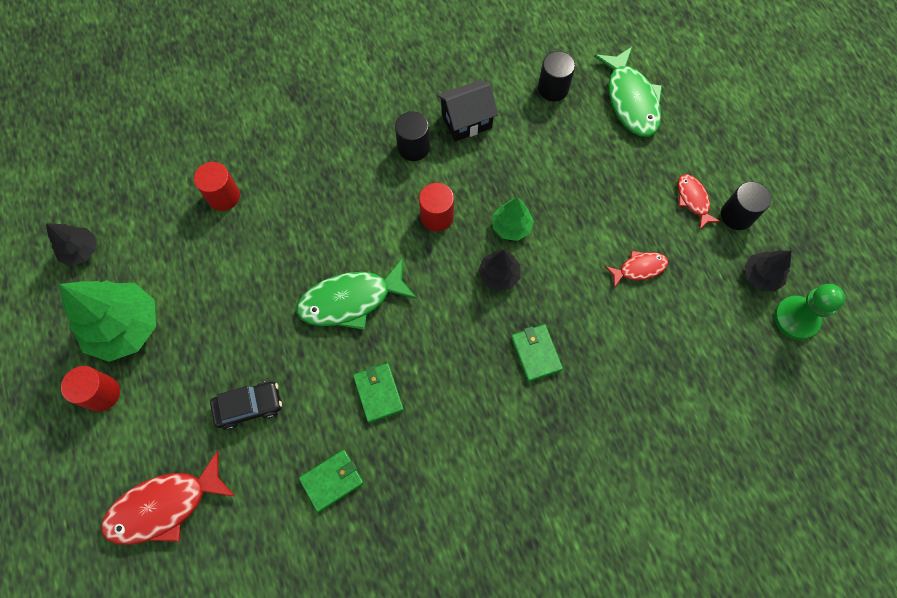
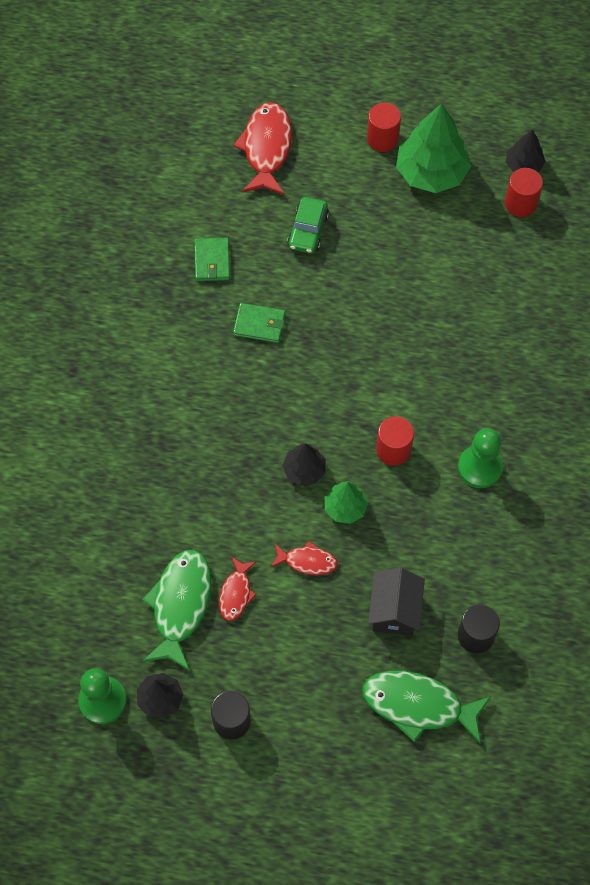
camera: 120 degrees right, 5 degrees down
red cylinder [194,162,240,211] -> red cylinder moved to [505,168,543,217]
black car [210,381,282,430] -> green car [287,197,329,254]
green fish [297,258,417,330] -> green fish moved to [142,549,211,671]
black cylinder [395,111,430,161] -> green pawn [458,428,503,488]
black house [437,80,498,142] -> black house moved to [368,568,425,636]
green wallet [511,324,563,382] -> none
red fish [678,174,721,230] -> red fish moved to [271,541,338,575]

